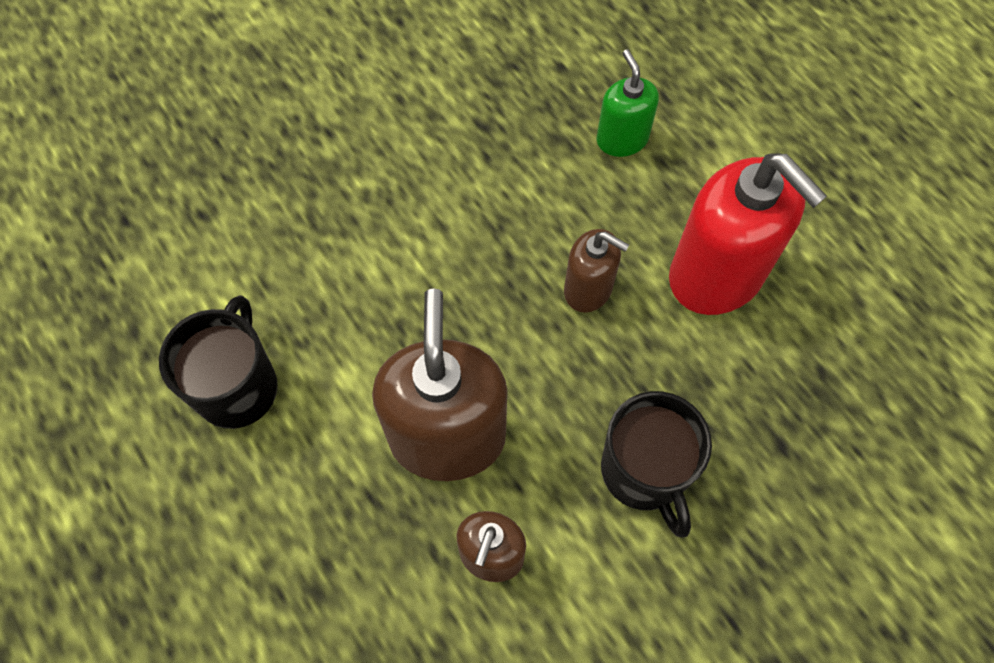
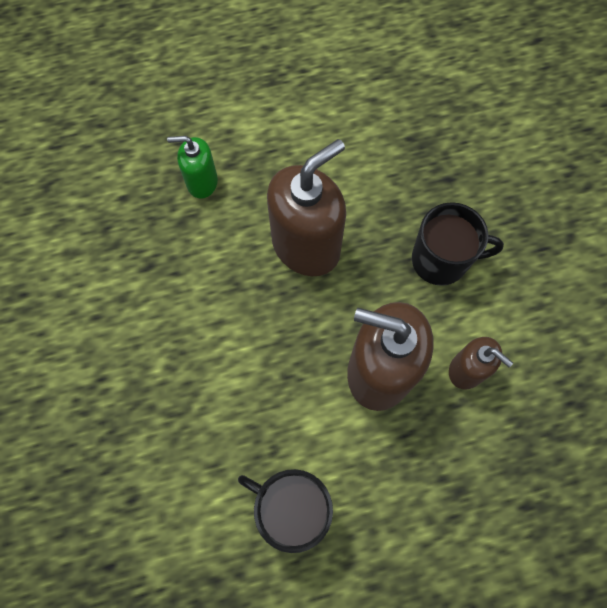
camera: 70 degrees left, 5 degrees up
brown soap dispenser [564,229,629,313] -> brown soap dispenser [267,139,346,276], size x1.87
red soap dispenser [669,153,827,315] -> none

